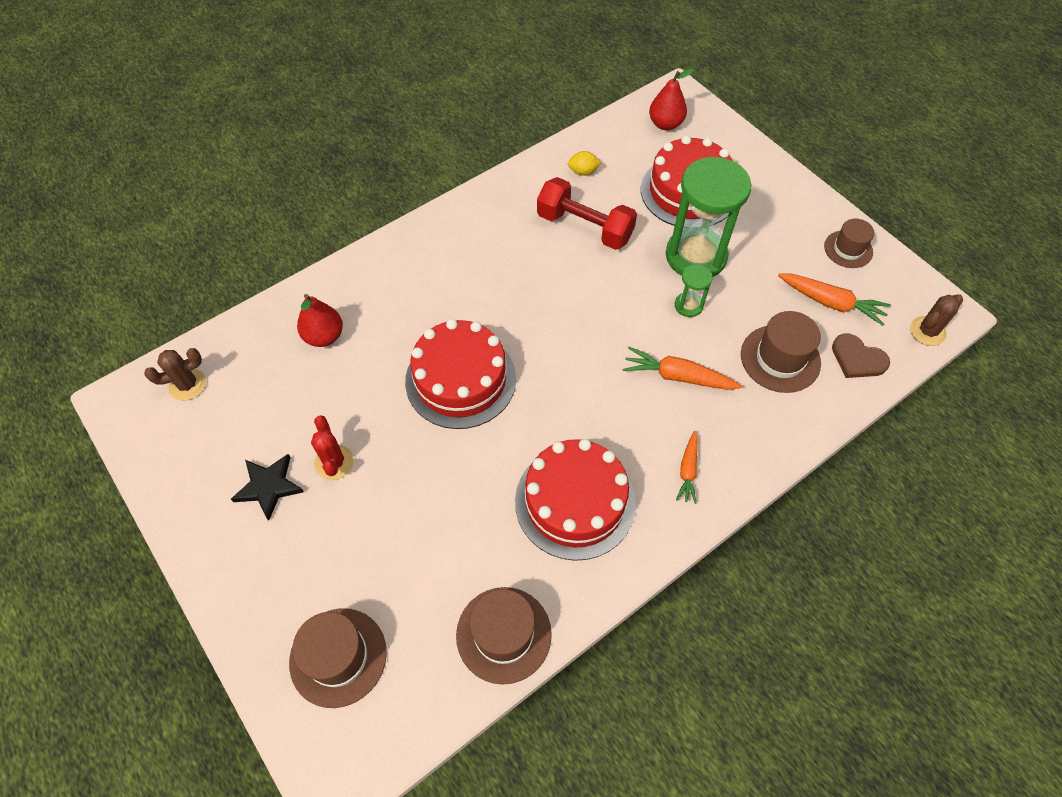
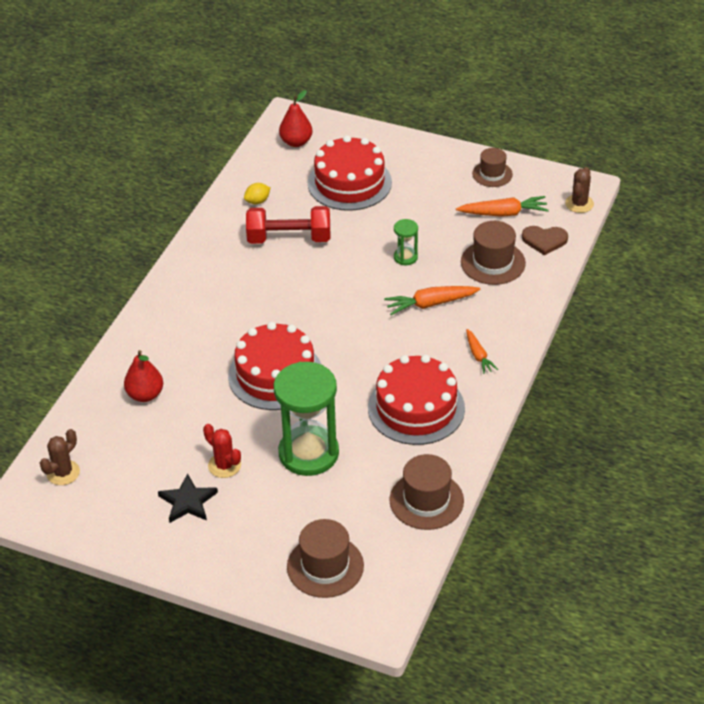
camera: 30 degrees left, 15 degrees down
green hourglass [666,157,752,277] -> green hourglass moved to [274,362,339,476]

